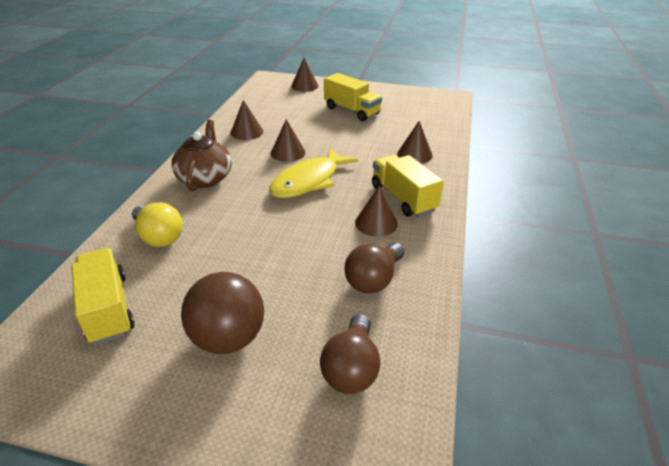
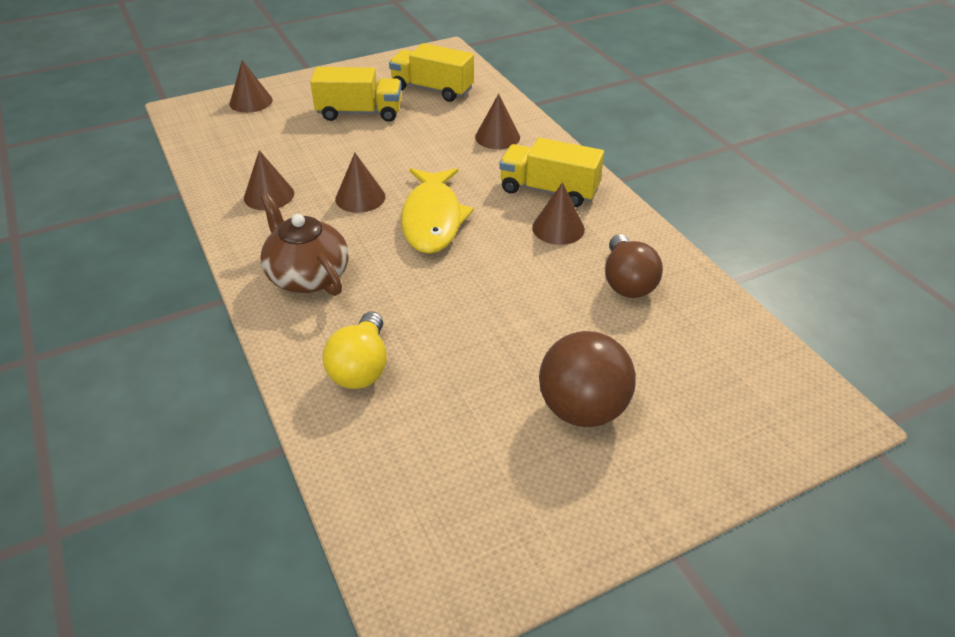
camera: 40 degrees left, 5 degrees up
yellow truck [71,248,135,345] -> yellow truck moved to [389,43,474,102]
yellow light bulb [132,202,183,247] -> yellow light bulb turned 90 degrees clockwise [323,311,387,389]
brown light bulb [320,314,380,394] -> none

